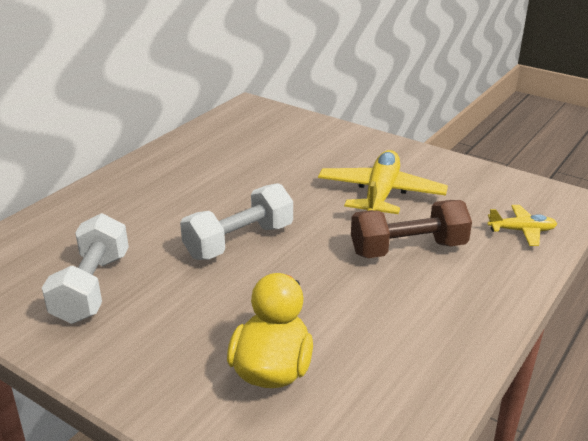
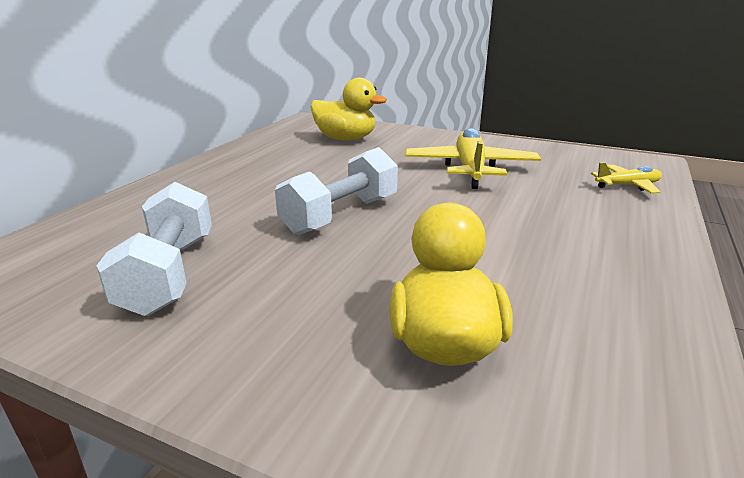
camera: 10 degrees left, 5 degrees down
brown dumbbell [351,200,472,258] -> none
none -> yellow duck [310,78,387,141]

